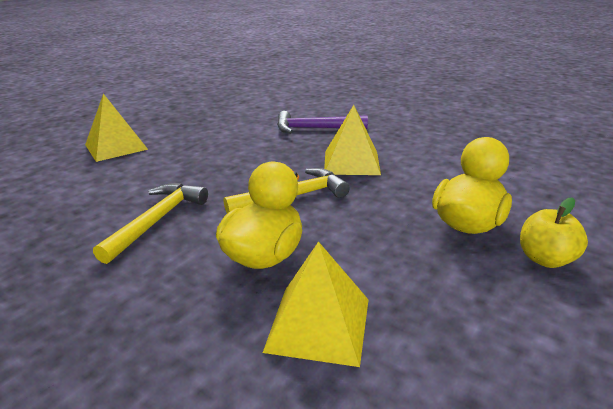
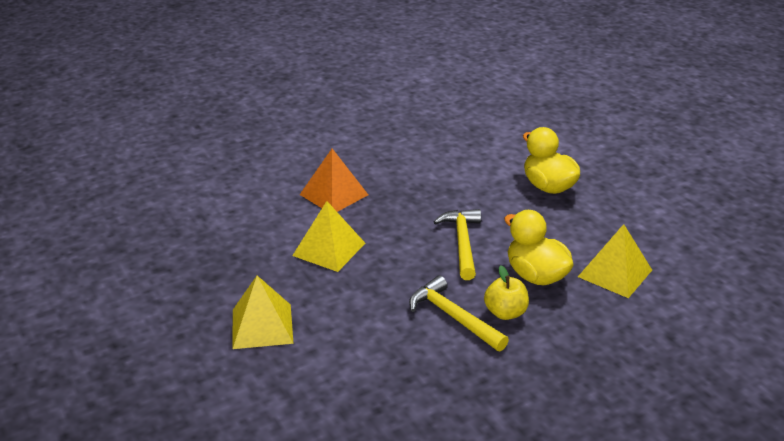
camera: 65 degrees left, 5 degrees up
purple hammer [277,111,368,133] -> orange pyramid [300,149,368,212]
yellow pyramid [324,105,381,175] -> yellow pyramid moved to [292,201,365,272]
yellow apple [520,197,588,268] -> yellow apple moved to [484,265,529,320]

